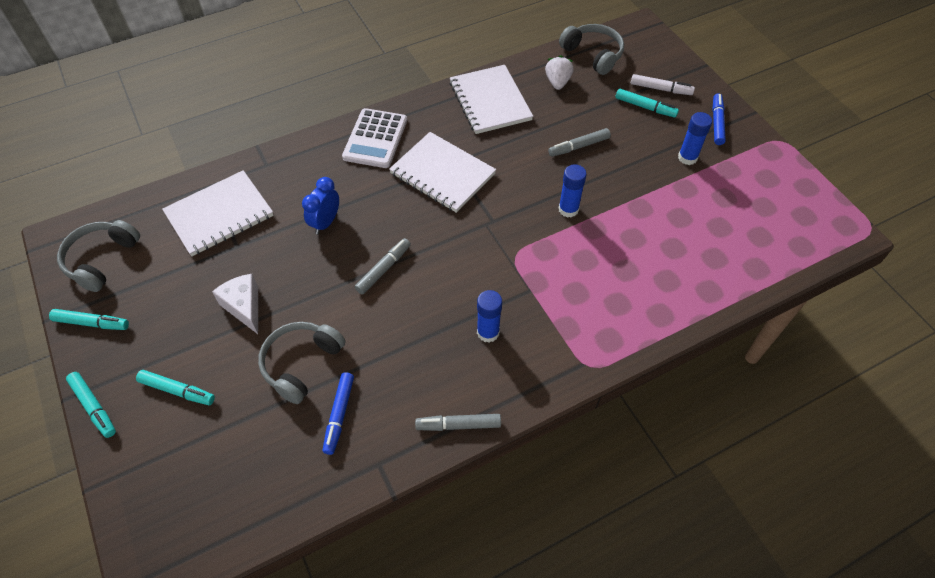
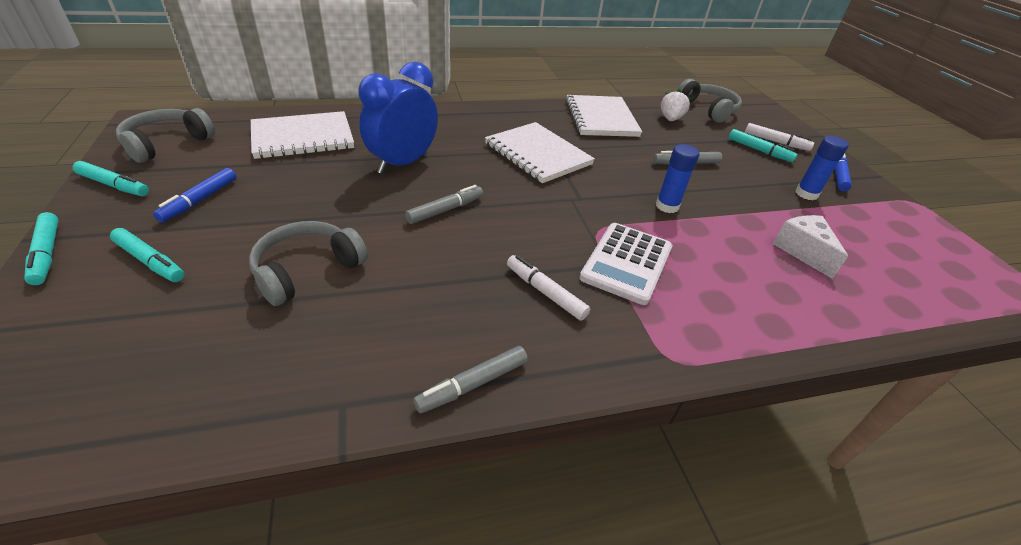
camera: 10 degrees right, 15 degrees down
white cheese [212,274,258,334] -> white cheese moved to [773,215,848,279]
blue clock [302,177,339,234] -> blue clock [358,62,438,174], size x1.69
blue marker [322,372,354,455] -> blue marker moved to [153,168,236,222]
white calculator [342,108,407,168] -> white calculator moved to [580,223,672,305]
grey marker [415,414,501,431] -> grey marker turned 45 degrees counterclockwise [413,346,528,413]
blue glue stick [477,290,502,343] -> white marker [507,255,590,321]

